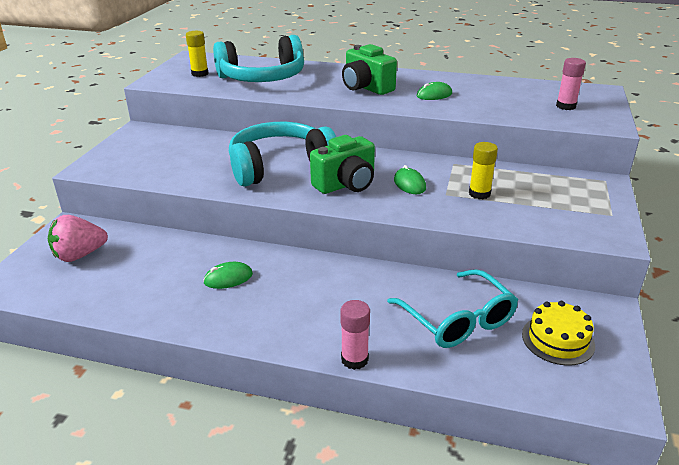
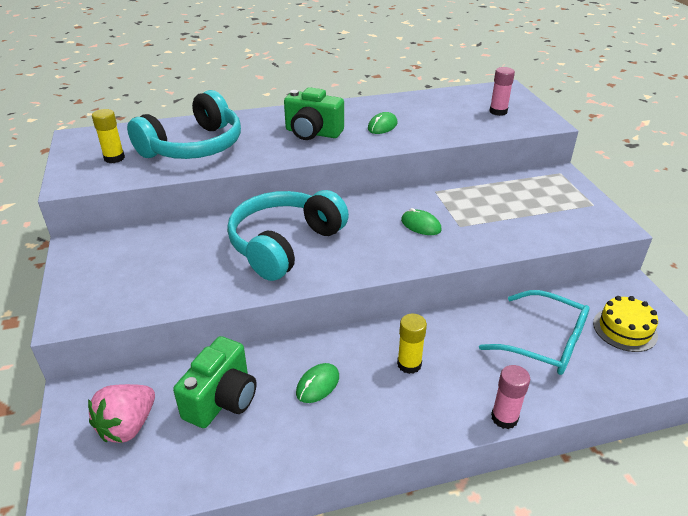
camera: 30 degrees left, 5 degrees up
green camera [310,135,375,194] -> green camera moved to [173,336,257,428]
yellow glue stick [469,142,498,199] -> yellow glue stick moved to [397,313,427,374]

